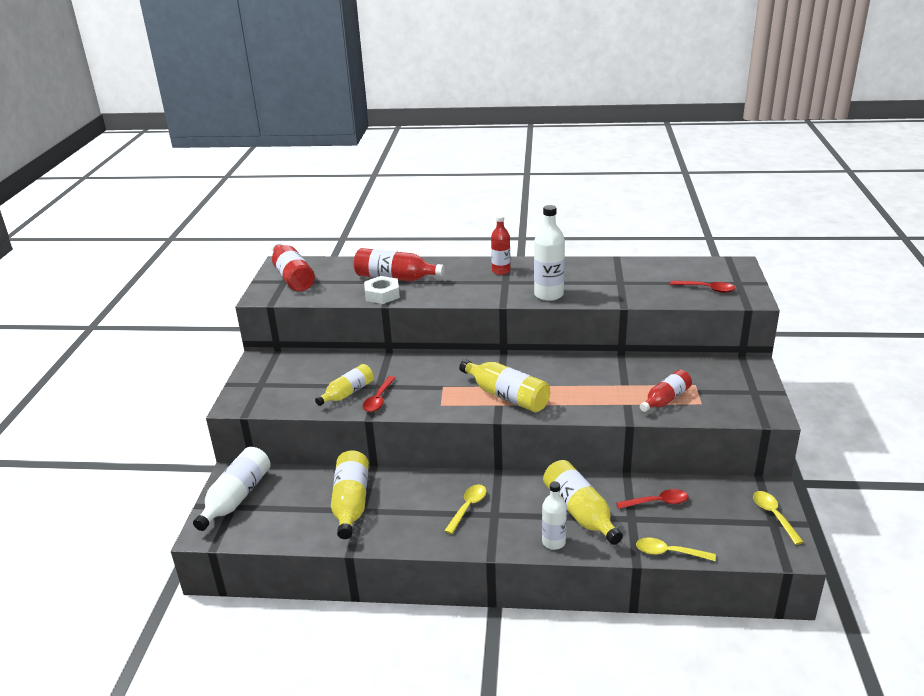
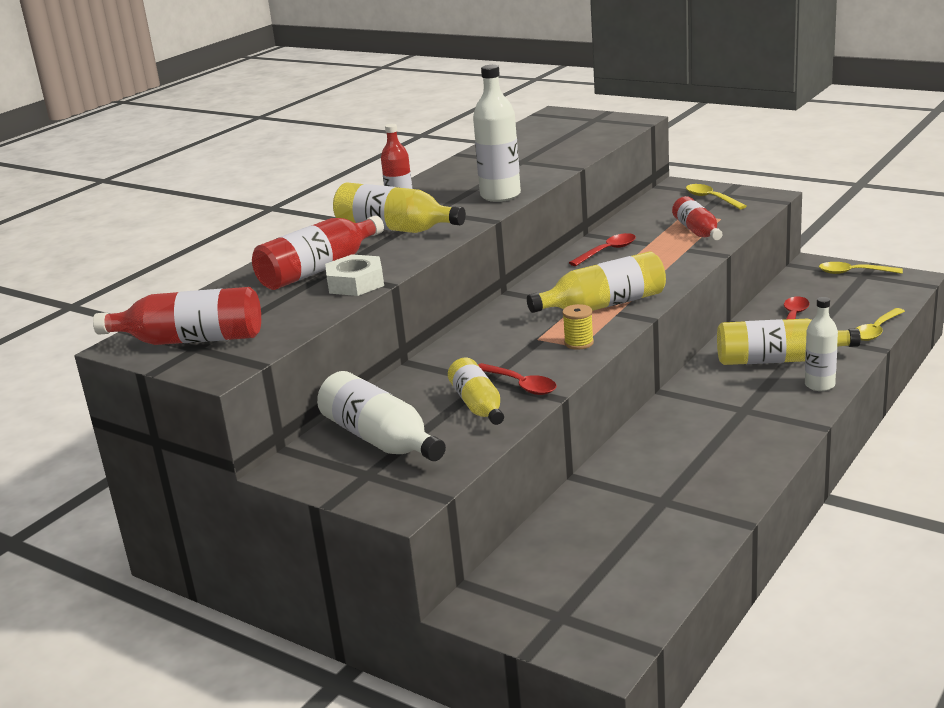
camera: 60 degrees left, 5 degrees down
white bottle [193,447,271,531] -> white bottle moved to [317,371,446,461]
yellow bottle [331,450,369,539] -> yellow bottle moved to [333,183,466,233]
yellow spoon [444,484,487,534] -> yellow spoon moved to [686,184,747,209]
red spoon [670,281,735,293] -> red spoon moved to [569,233,636,266]
none -> yellow spool [562,304,594,350]

